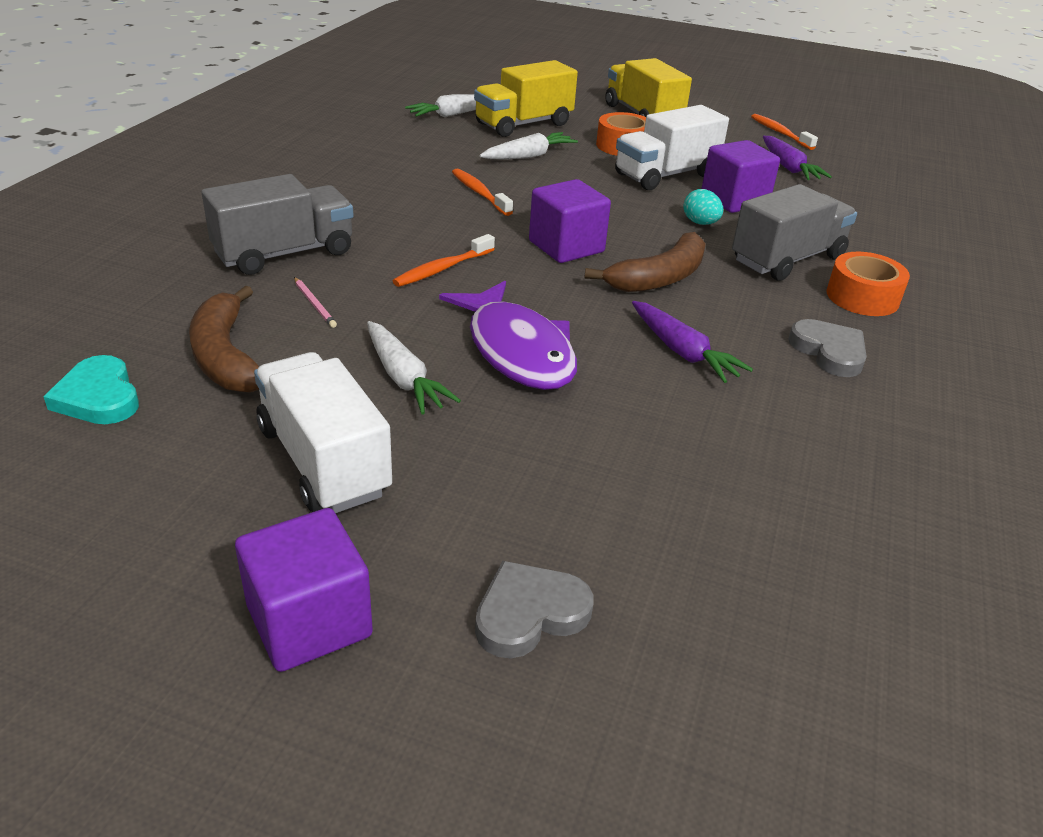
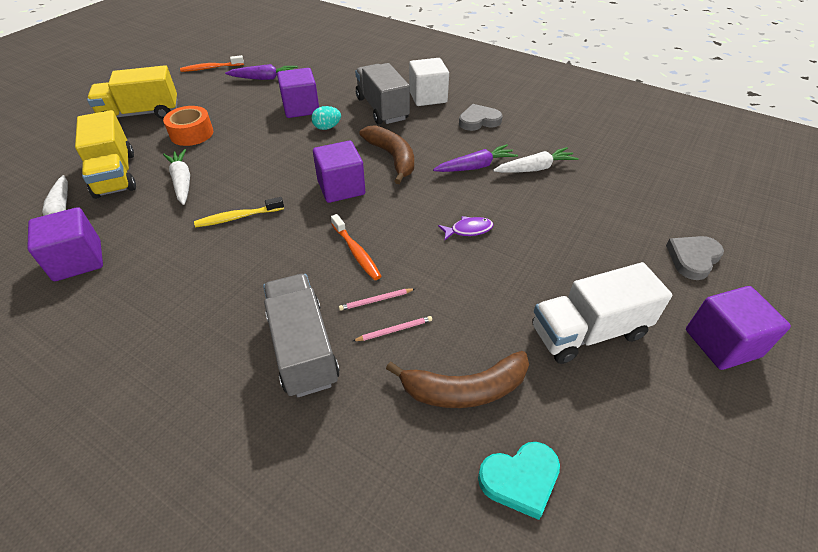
camera: 75 degrees left, 10 degrees up
white carrot [367,321,461,415] -> white carrot moved to [493,147,579,173]
purple fish [439,281,577,390] -> purple fish [438,216,494,240], size x0.44
orange toothbrush [452,168,513,216] -> yellow toothbrush [194,197,284,227]
grey heart [475,561,593,658] -> grey heart turned 60 degrees clockwise [666,236,724,280]
white truck [615,105,729,190] -> none
orange tape [826,252,910,316] -> white cube [409,58,449,106]
none -> purple cube [27,207,103,281]
none -> pink pencil [339,288,414,311]

